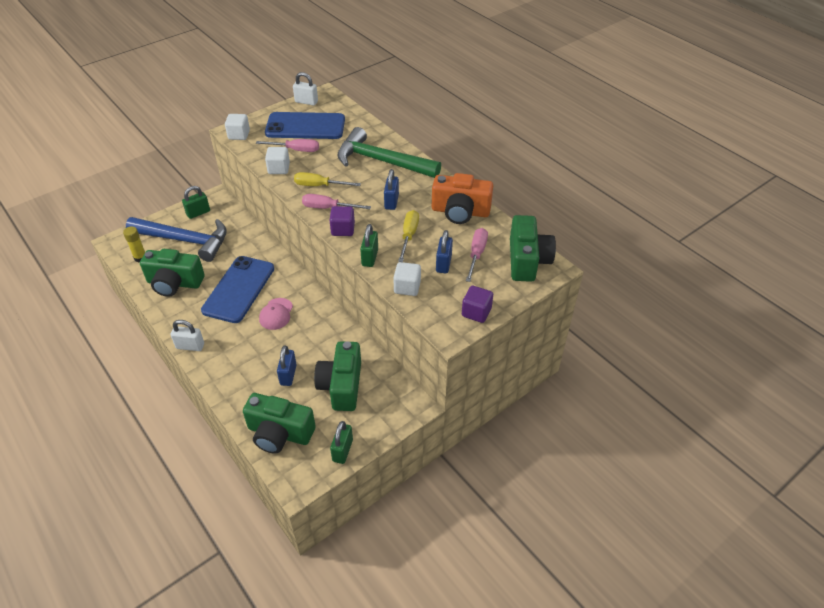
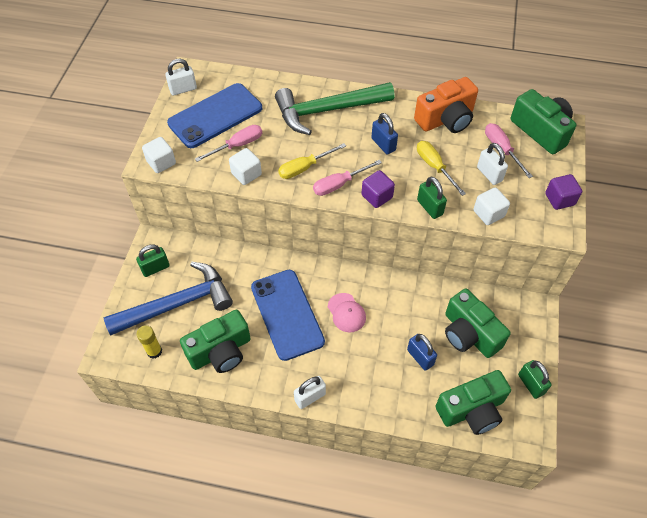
camera: 40 degrees left, 10 degrees up
green padlock [182,186,210,219] -> green padlock turned 45 degrees clockwise [136,244,170,277]
blue padlock [436,230,453,273] -> white padlock [477,143,508,185]

